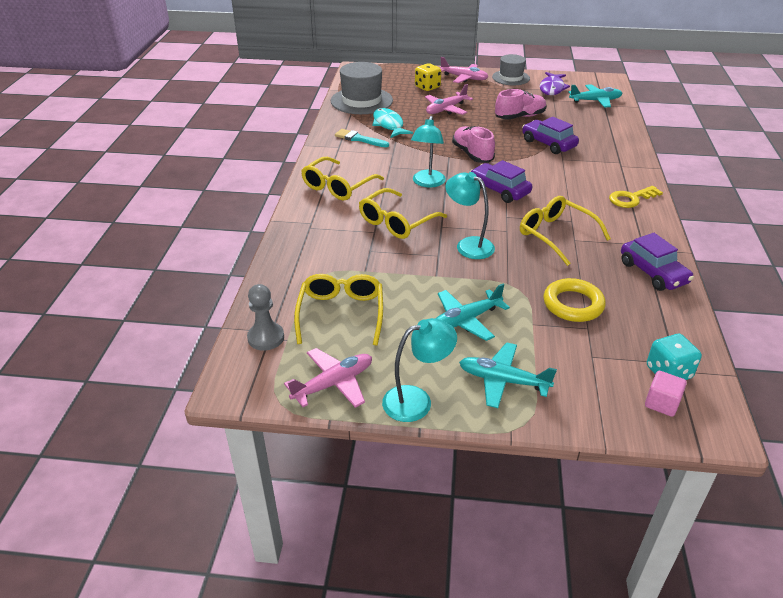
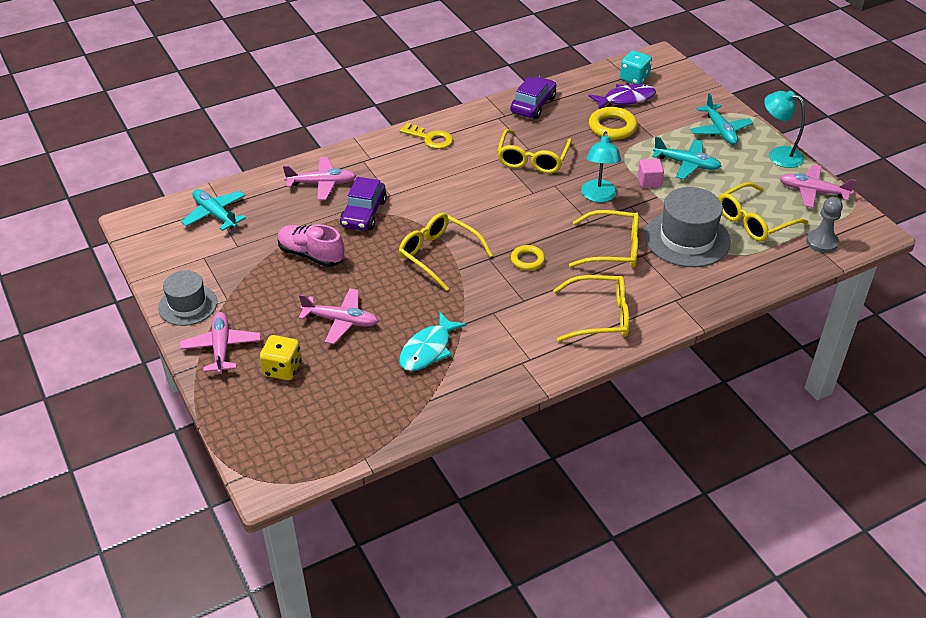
camera: 125 degrees left, 5 degrees up
grey hat [331,62,393,114] -> grey hat moved to [644,187,731,267]
turquoise brush [335,129,389,147] -> none
turquoise lamp [411,116,446,188] -> yellow ring [511,245,545,271]
pink shoe [452,126,495,163] -> yellow glasses [399,213,493,291]
purple car [470,160,532,203] -> none
purple fish [540,72,570,95] -> purple fish moved to [588,84,656,109]
pink cube [645,371,687,417] -> pink cube moved to [637,159,664,188]
none -> pink plane [283,157,356,200]

